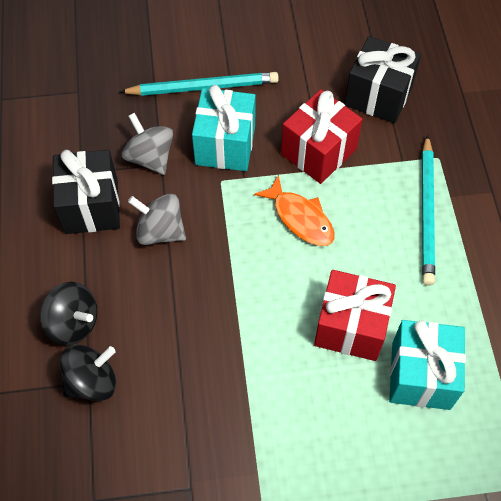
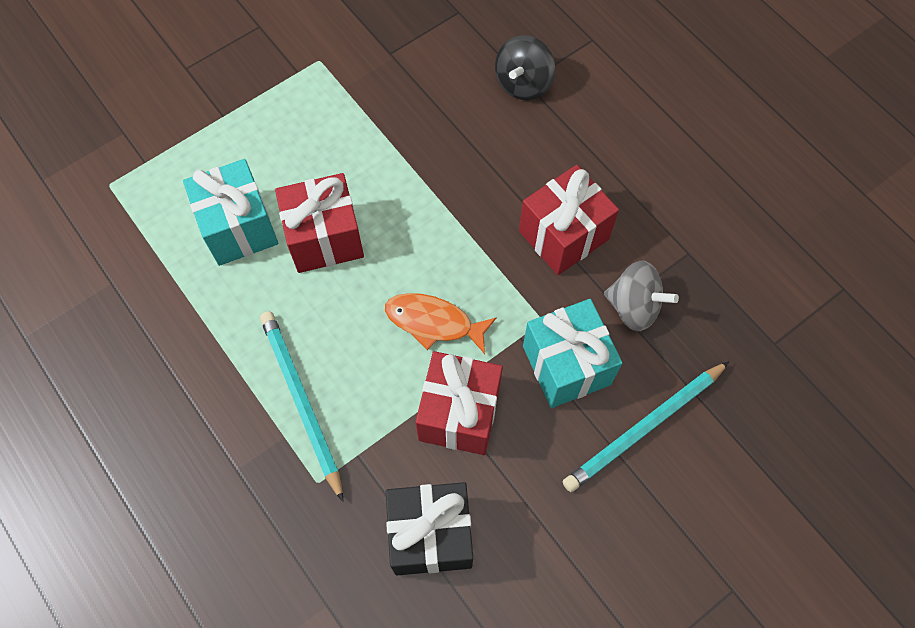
camera: 150 degrees right, 5 degrees up
black spinning top [40,282,97,346] -> none
black gift [52,150,120,234] -> none
grey spinning top [128,193,186,245] -> red gift [519,165,619,275]

